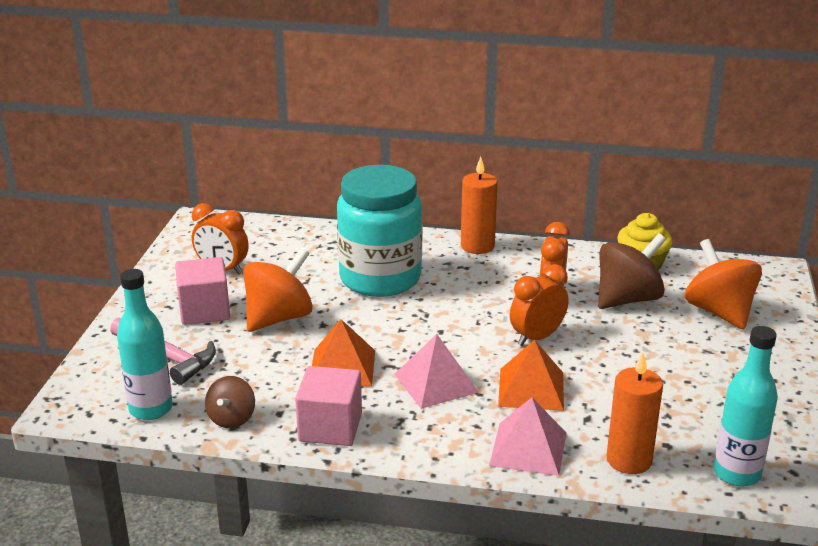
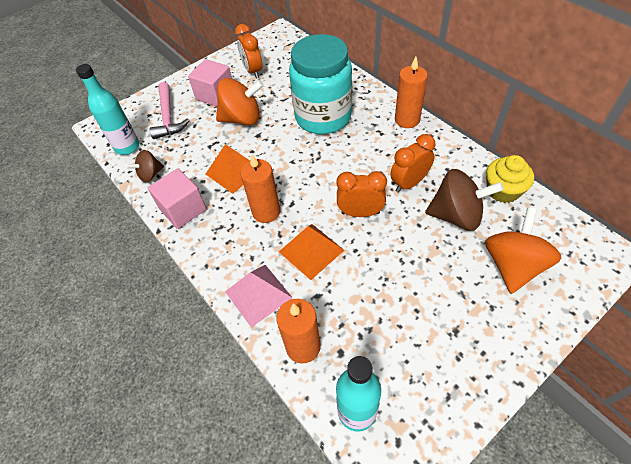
camera: 45 degrees right, 25 degrees up
pink pyramid [395,334,479,409] -> orange candle [240,154,280,223]

